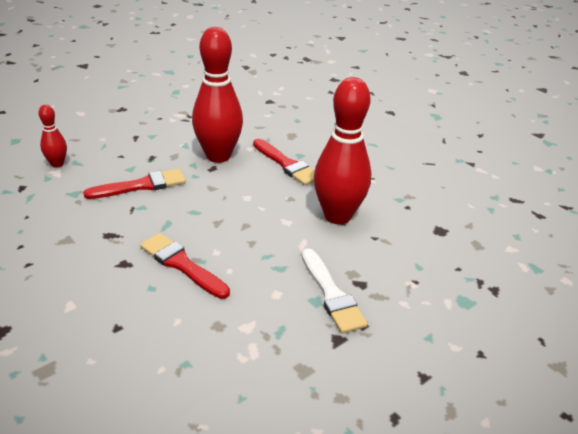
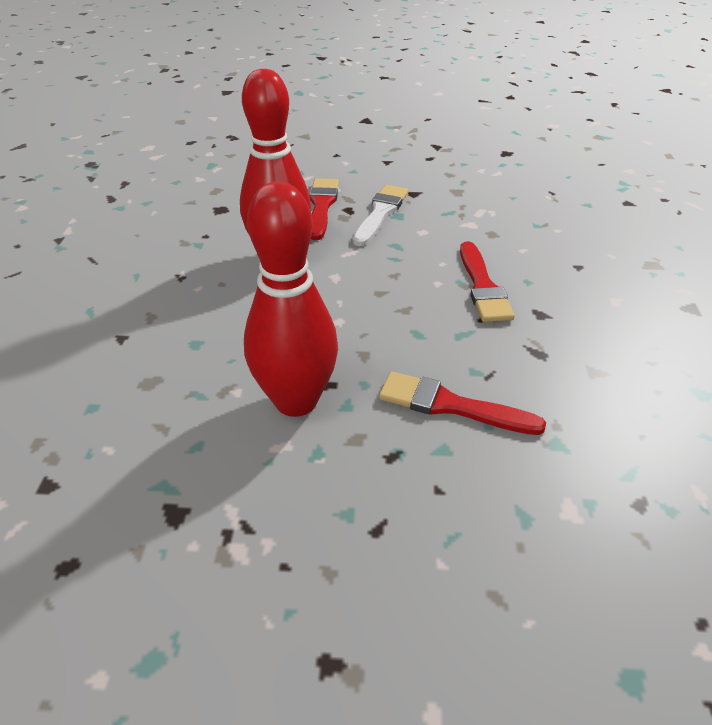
camera: 135 degrees left, 5 degrees up
red bowling pin [39,105,67,168] -> none
red brush [253,139,315,185] -> red brush moved to [309,178,339,240]

